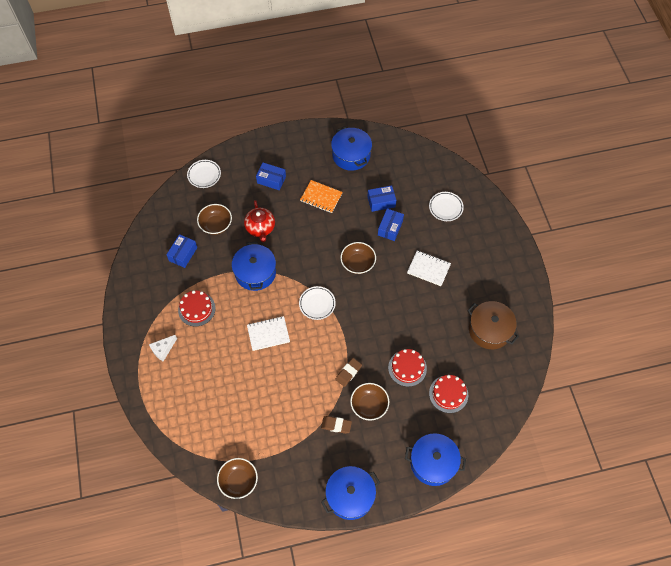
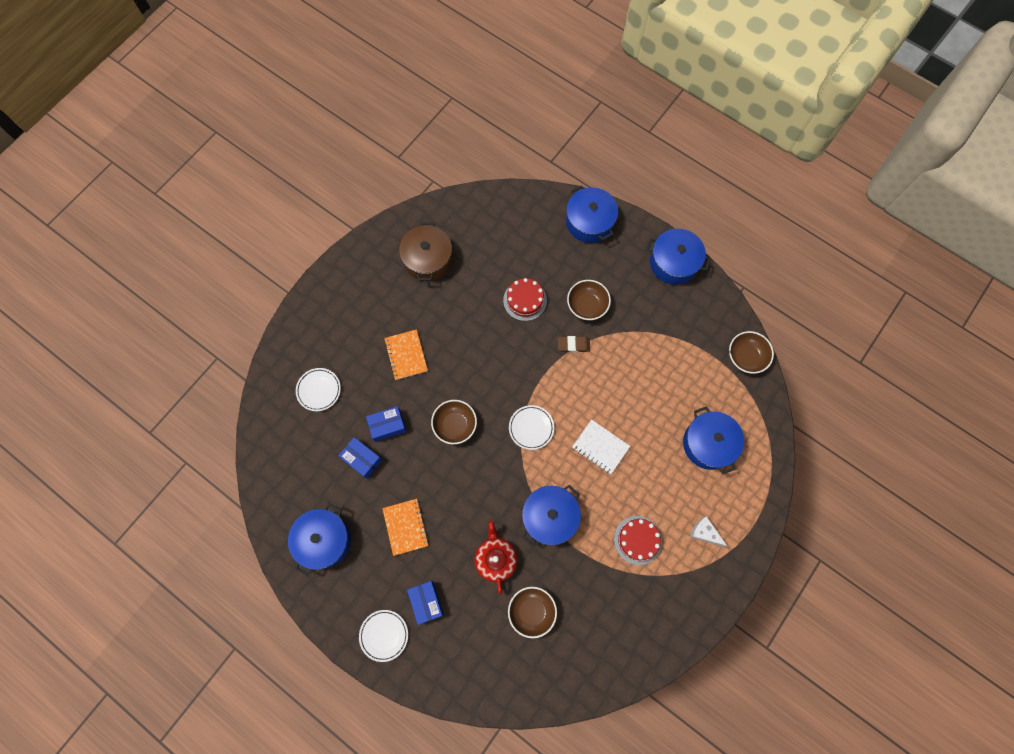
camera: 130 degrees left, 10 degrees up
white cheese [149,335,177,361] -> white cheese turned 150 degrees counterclockwise [690,516,727,547]
blue box [166,234,197,268] -> none
white plate [187,160,221,188] -> white plate moved to [359,610,408,662]
red teapot [244,200,275,242] -> red teapot turned 45 degrees counterclockwise [475,520,518,595]
brown eraser [321,416,352,434] -> none
white notebook [407,251,451,286] -> orange notebook [384,329,428,380]
red cake [429,375,468,413] -> none
none -> blue pot [683,406,744,474]

